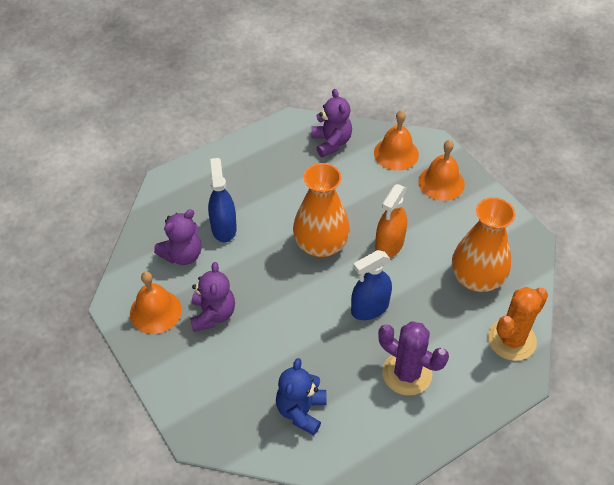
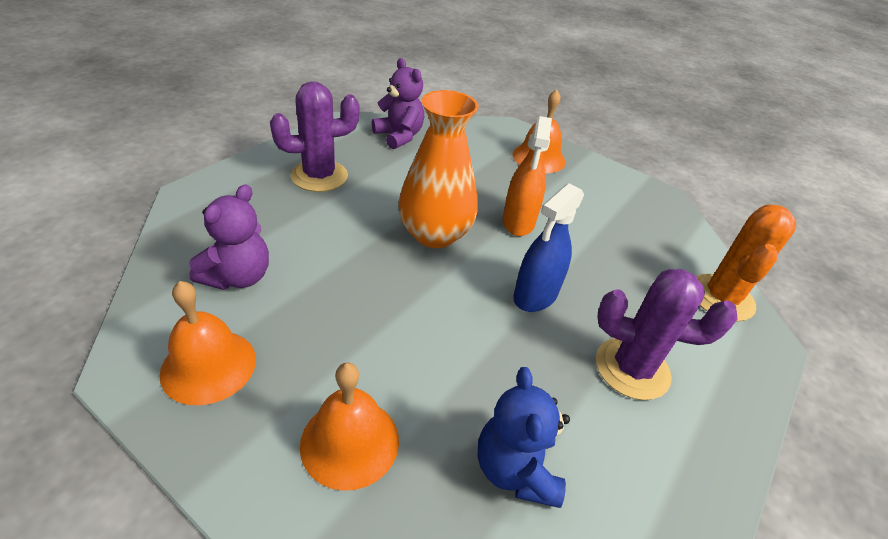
camera: 25 degrees left, 10 degrees down
purple teddy bear [190,262,235,332] -> none
blue spray bottle [208,158,237,242] -> none
orange bell [374,110,419,171] -> orange bell moved to [300,363,399,491]
orange vase [452,197,516,292] -> none
none -> purple cactus [270,81,359,192]

